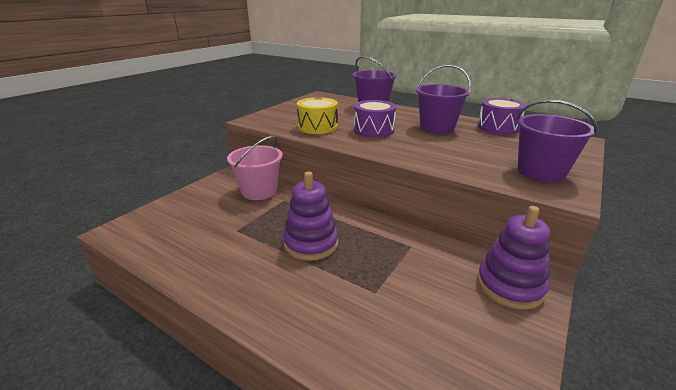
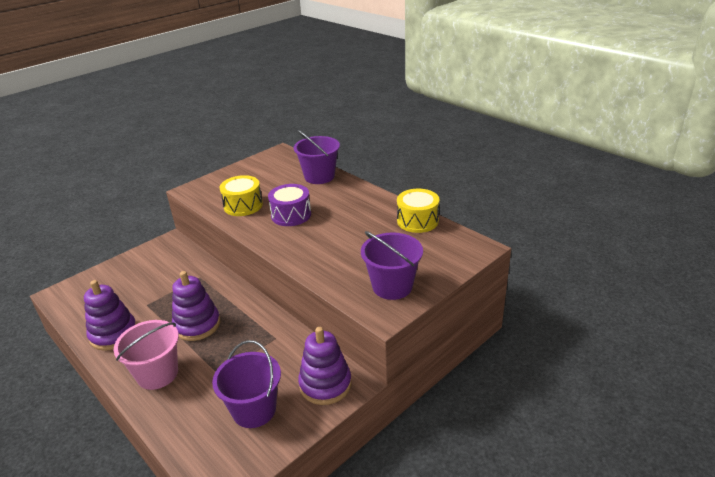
camera: 15 degrees right, 5 degrees up
pink bucket [227,136,283,200] -> pink bucket moved to [114,320,179,390]
purple bucket [416,65,471,134] -> purple bucket moved to [212,340,281,428]
purple drum [478,98,526,135] -> yellow drum [397,189,439,233]
none -> purple stacking toy [84,280,136,351]

